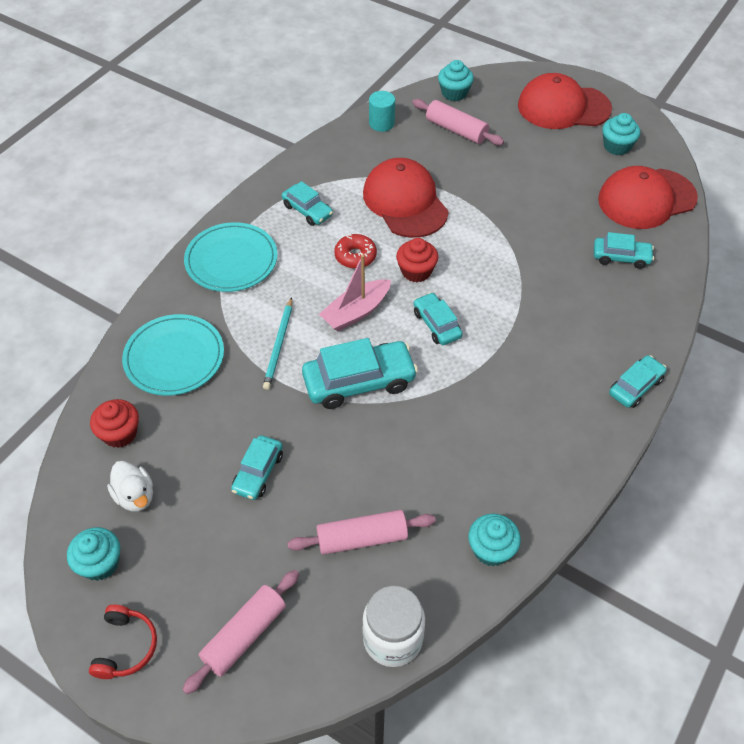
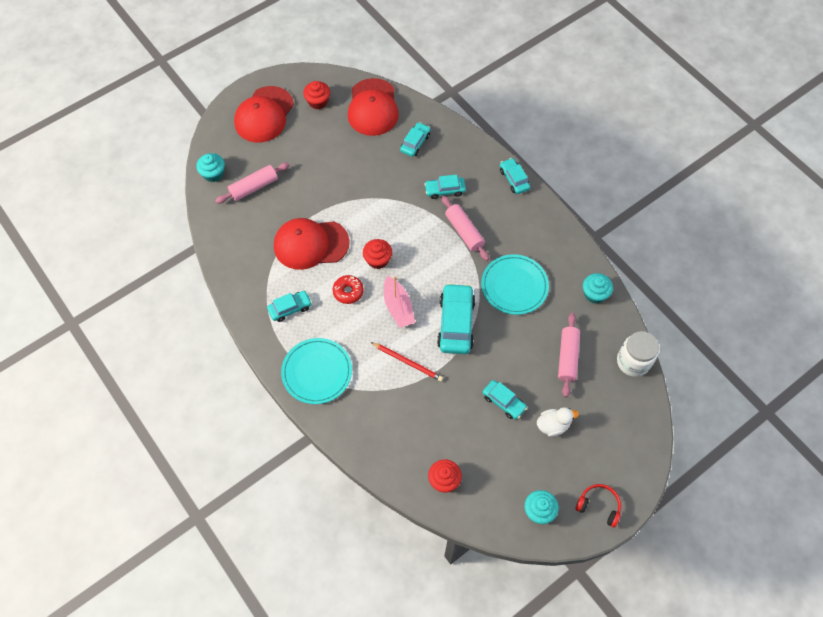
camera: 70 degrees left, 10 degrees up
white duck [107,461,153,512] -> white duck moved to [537,407,579,437]
turquoise plate [122,314,224,396] -> turquoise plate moved to [481,254,549,315]
pink rolling pin [182,570,299,694] -> pink rolling pin moved to [441,196,489,261]
turquoise pencil [263,297,292,390] -> red pencil [371,342,443,381]
turquoise cylinder [369,91,395,132] -> none
turquoise car [414,292,462,345] -> turquoise car moved to [424,175,466,199]
turquoise cupcake [602,113,640,155] -> red cupcake [303,81,330,109]

